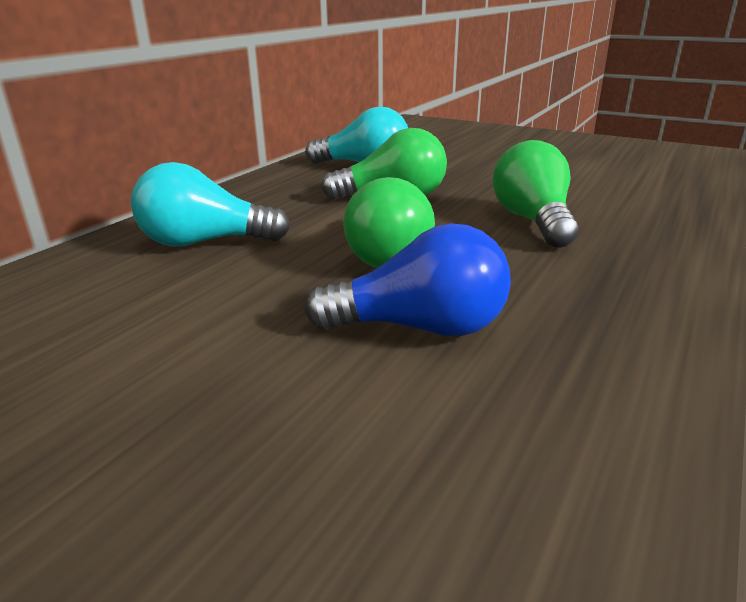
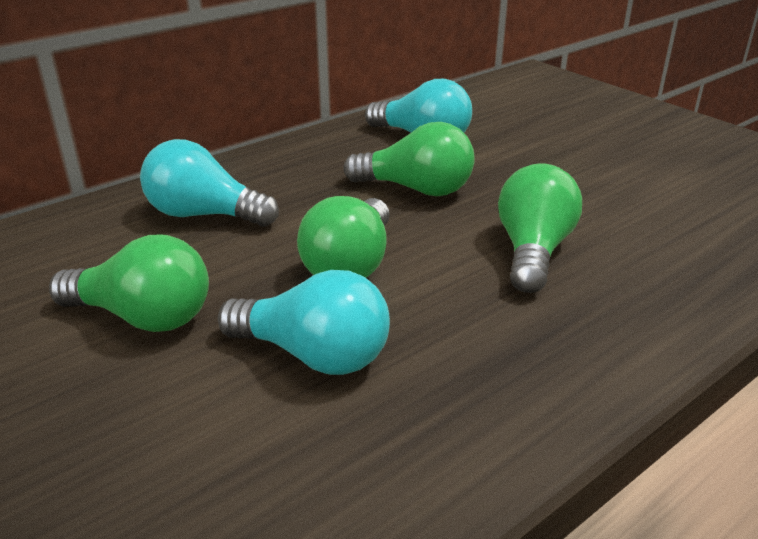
camera: 20 degrees right, 5 degrees up
blue light bulb [305,223,511,336] -> turquoise light bulb [218,270,390,375]
none -> green light bulb [49,235,209,332]

